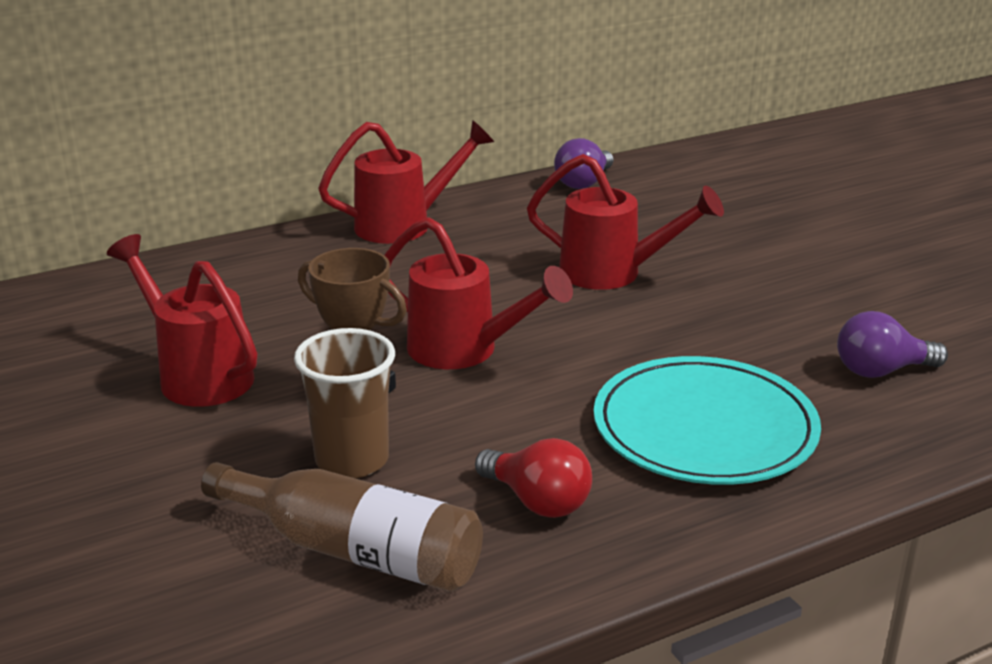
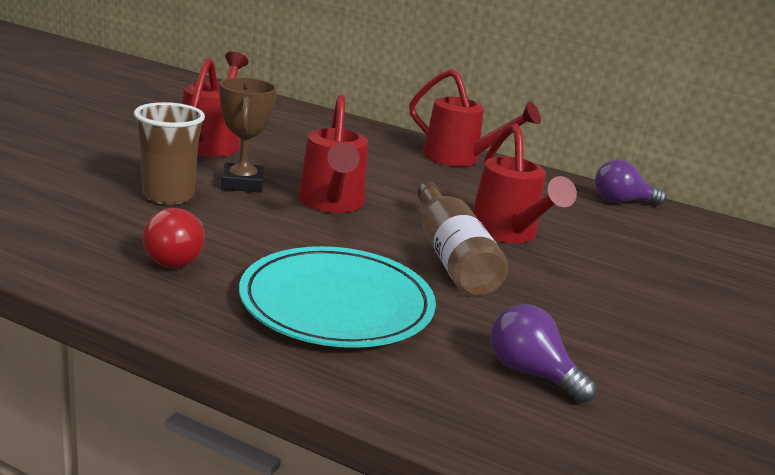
camera: 50 degrees right, 5 degrees down
brown bottle [201,462,483,592] -> brown bottle moved to [417,182,508,296]

